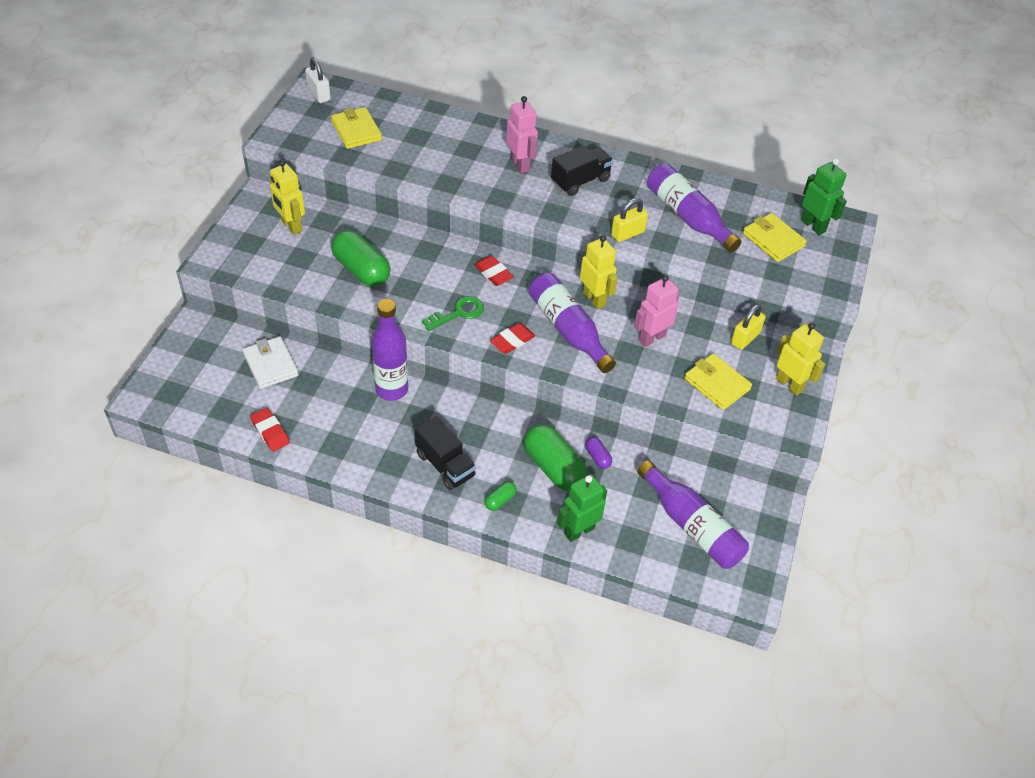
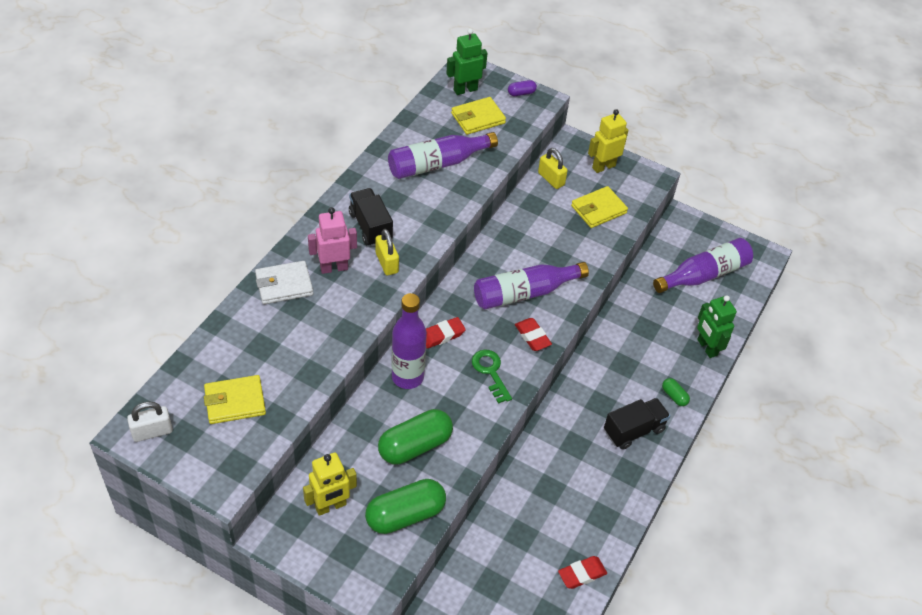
camera: 80 degrees left, 0 degrees up
white wallet [242,336,298,389] -> white wallet moved to [255,261,313,304]
purple bottle [371,299,408,401] -> purple bottle moved to [391,293,427,389]
green capsule [524,424,587,491] -> green capsule moved to [365,479,446,534]
yellow robot [580,235,618,309] -> none
purple capsule [585,437,612,469] -> purple capsule moved to [508,80,537,96]
yellow padlock [611,198,648,242] -> yellow padlock moved to [376,229,399,275]
pink robot [634,275,679,347] -> none

